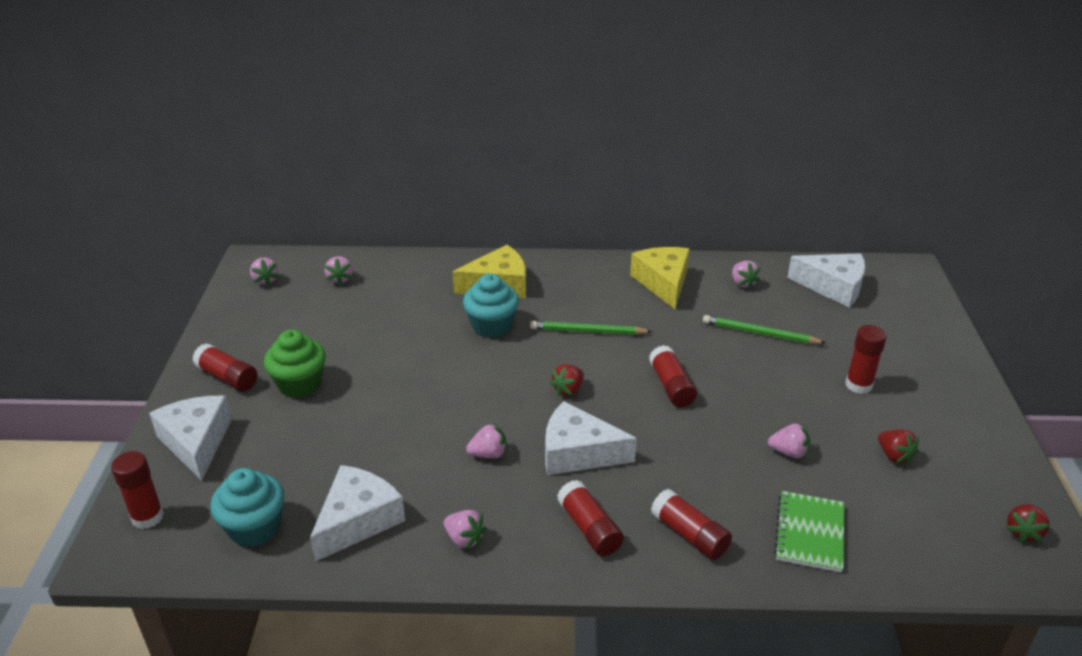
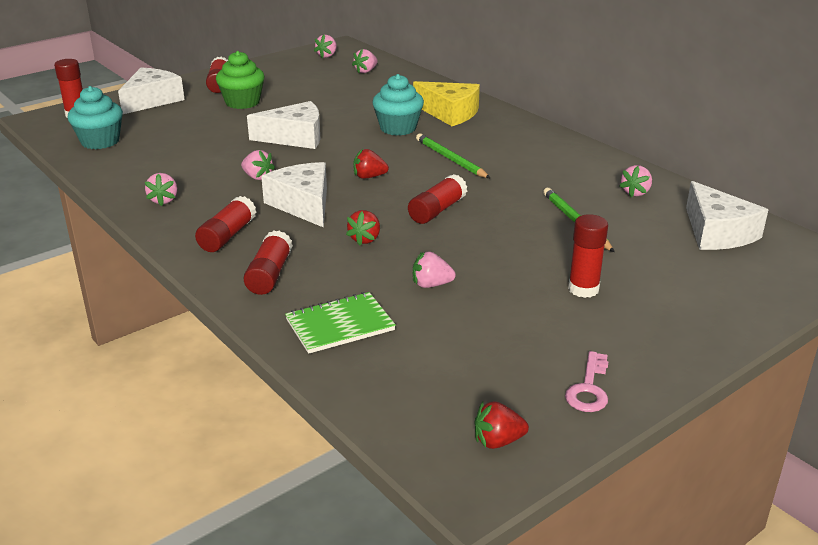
camera: 50 degrees right, 5 degrees down
white cheese [310,465,405,562] -> white cheese moved to [247,101,320,149]
yellow cheese [630,247,690,309] -> none
pink strawberry [768,423,810,458] -> pink strawberry turned 120 degrees clockwise [413,251,456,288]
red strawberry [878,430,919,465] -> red strawberry moved to [346,210,380,246]
none -> pink key [565,351,609,412]

